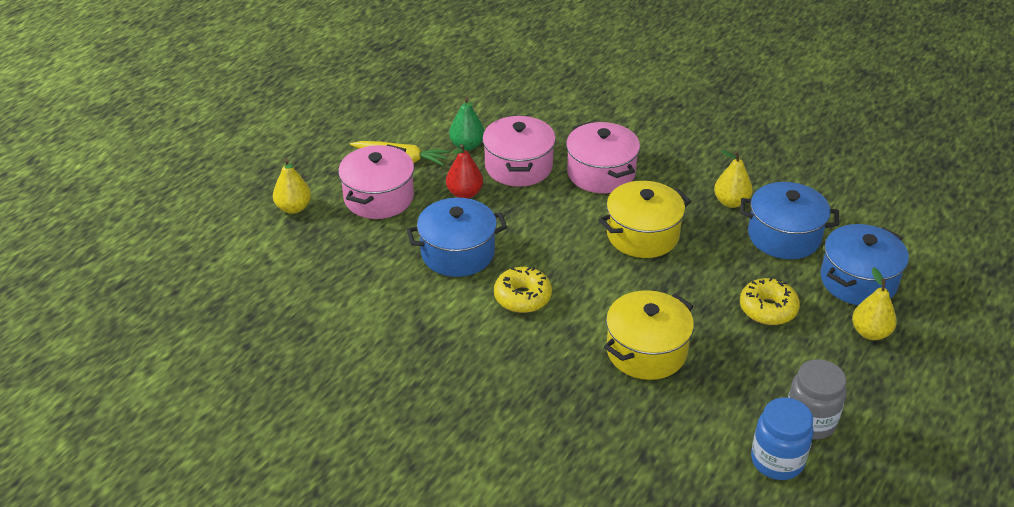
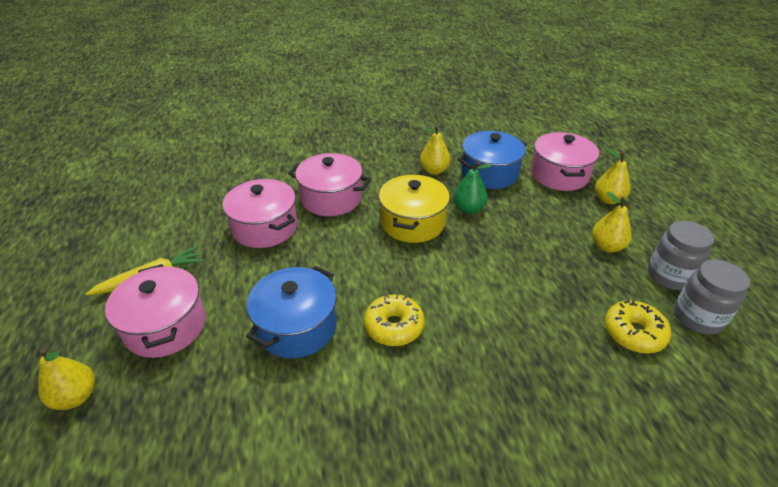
camera: 45 degrees left, 0 degrees up
red pear [446,144,483,199] -> none
green pear [449,97,484,150] -> green pear moved to [454,162,492,214]
yellow pot [604,290,694,380] -> none
yellow donut [740,277,800,325] -> yellow donut moved to [605,299,671,353]
blue jar [751,398,813,480] -> grey jar [674,260,750,335]
blue pot [820,224,909,305] -> pink pot [531,132,599,191]
none -> yellow pear [592,192,632,252]

